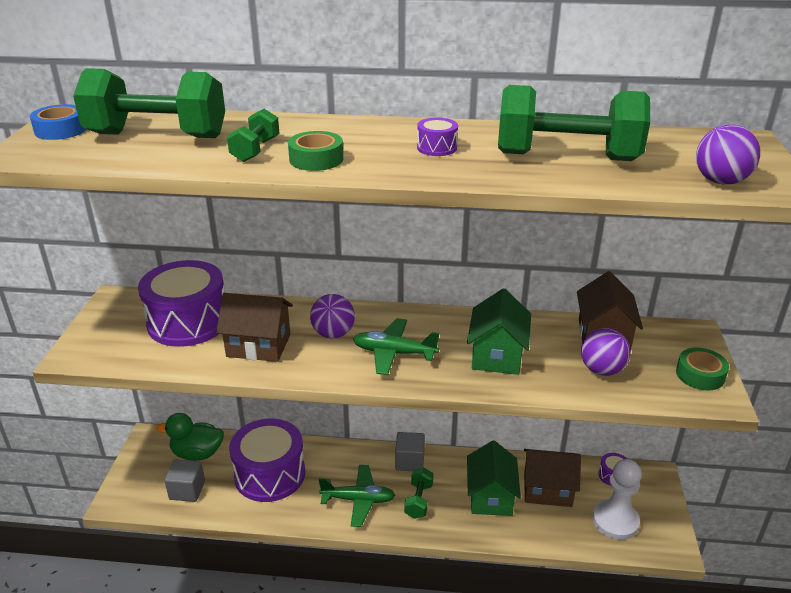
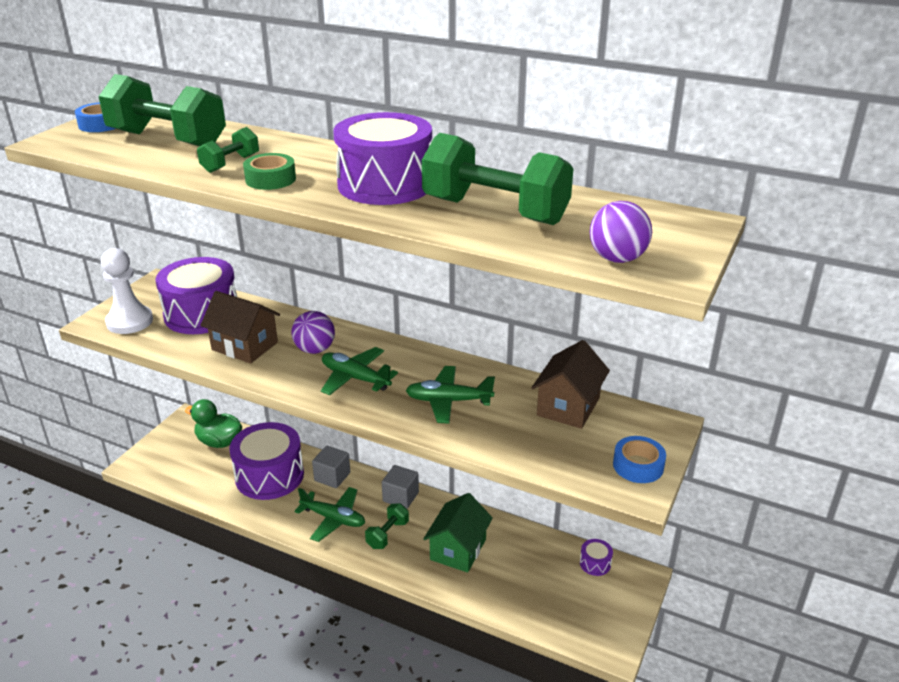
camera: 20 degrees right, 0 degrees up
grey cube [165,459,205,502] -> grey cube moved to [312,446,350,488]
purple drum [417,118,458,156] -> purple drum [333,112,432,205], size x2.45
green house [467,288,531,375] -> green plane [406,366,495,424]
brown house [524,449,581,507] -> none
purple ball [581,328,631,376] -> none
white pawn [593,459,642,540] -> white pawn moved to [101,248,153,334]
green tape [676,347,729,390] -> blue tape [613,436,666,483]

